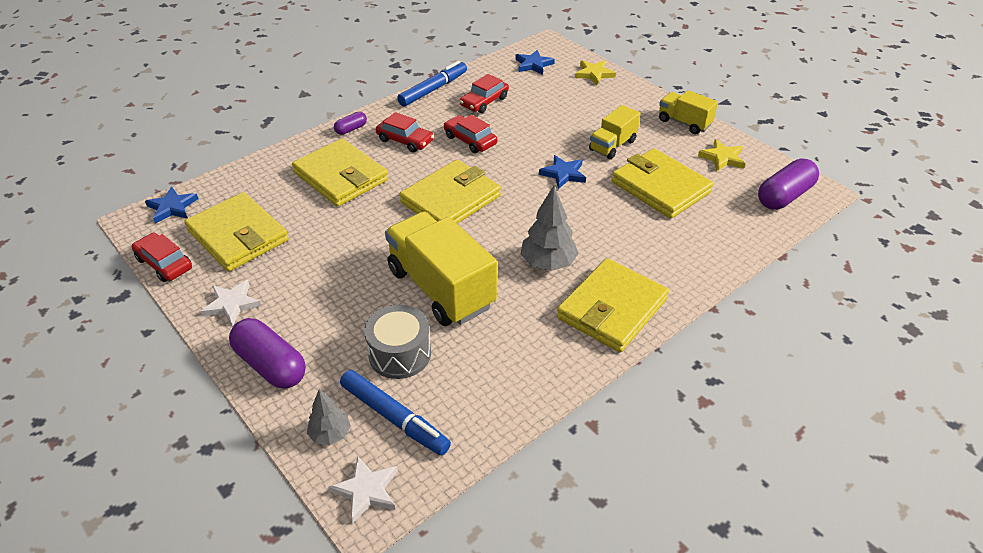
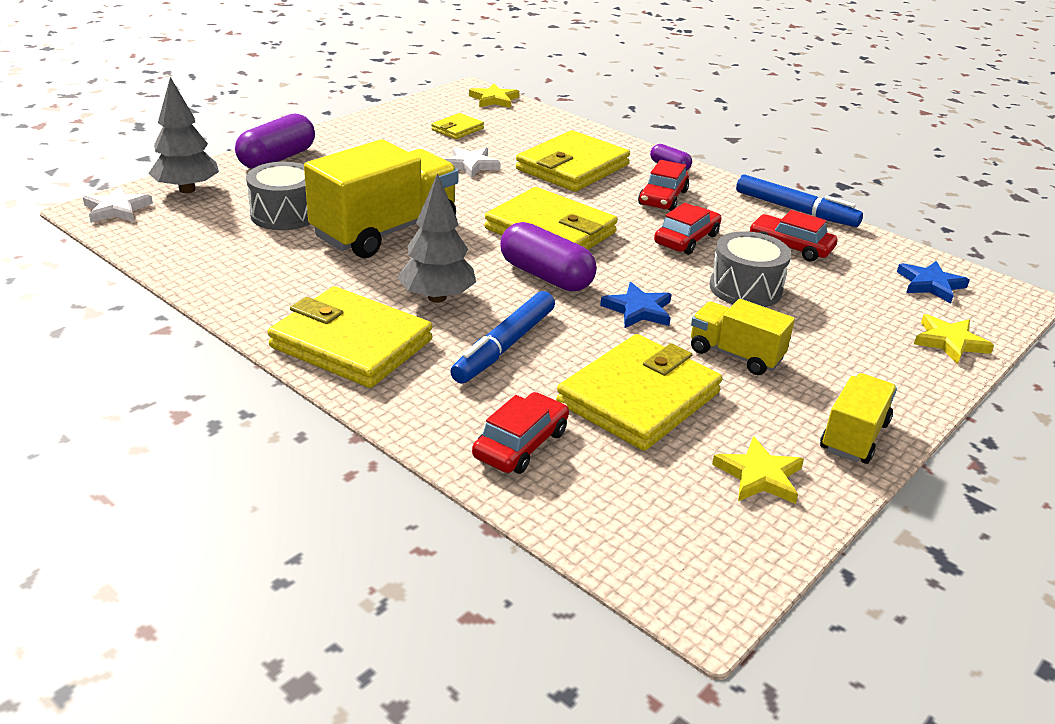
camera: 80 degrees right, 10 degrees down
red car [131,232,192,282] -> red car moved to [472,392,569,474]
blue star [145,187,199,224] -> yellow star [469,83,519,108]
yellow wallet [184,192,289,271] -> yellow wallet [431,113,484,139], size x0.48
white star [201,280,261,326] -> white star moved to [444,147,501,178]
grey tree [307,390,351,445] -> grey tree [148,77,219,193], size x1.63
blue marker [340,370,451,455] -> blue marker moved to [450,291,555,384]
purple capsule [758,159,819,210] -> purple capsule moved to [500,222,597,291]
none -> grey drum [709,231,791,307]

